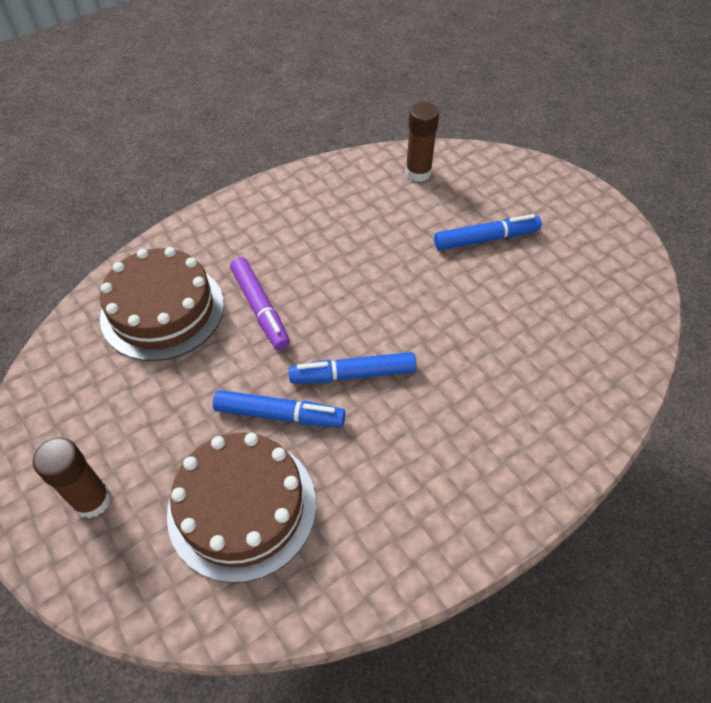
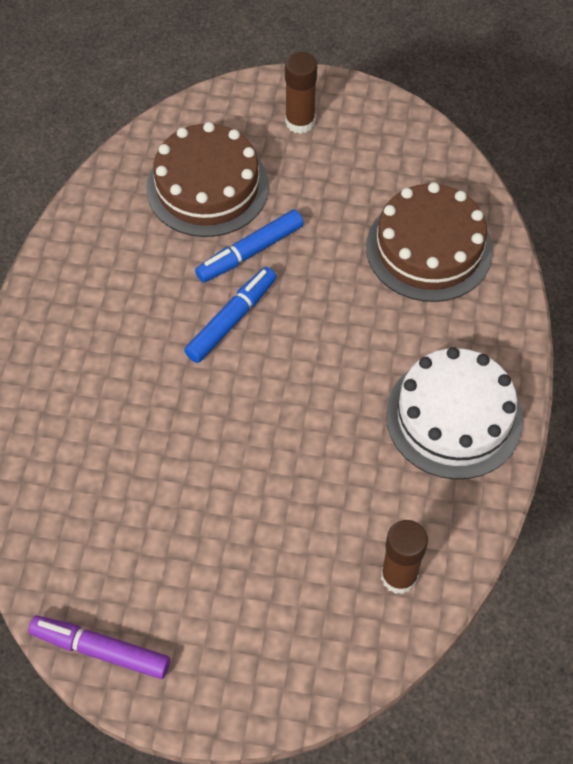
camera: 135 degrees right, 5 degrees up
purple marker [230,257,290,350] -> purple marker moved to [28,615,170,679]
blue marker [434,214,542,250] -> none
none -> white cake [386,347,523,479]

